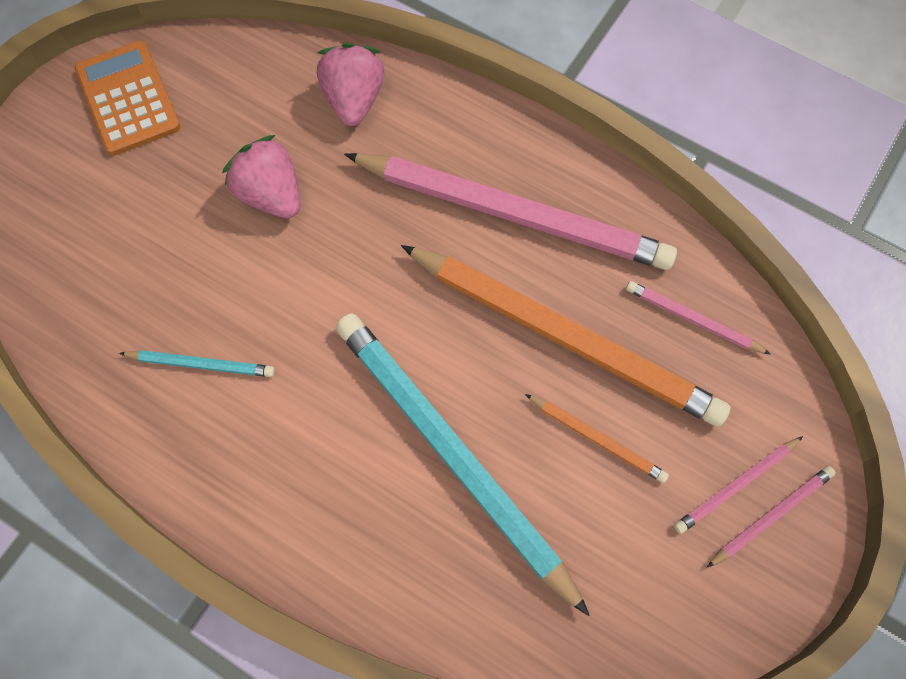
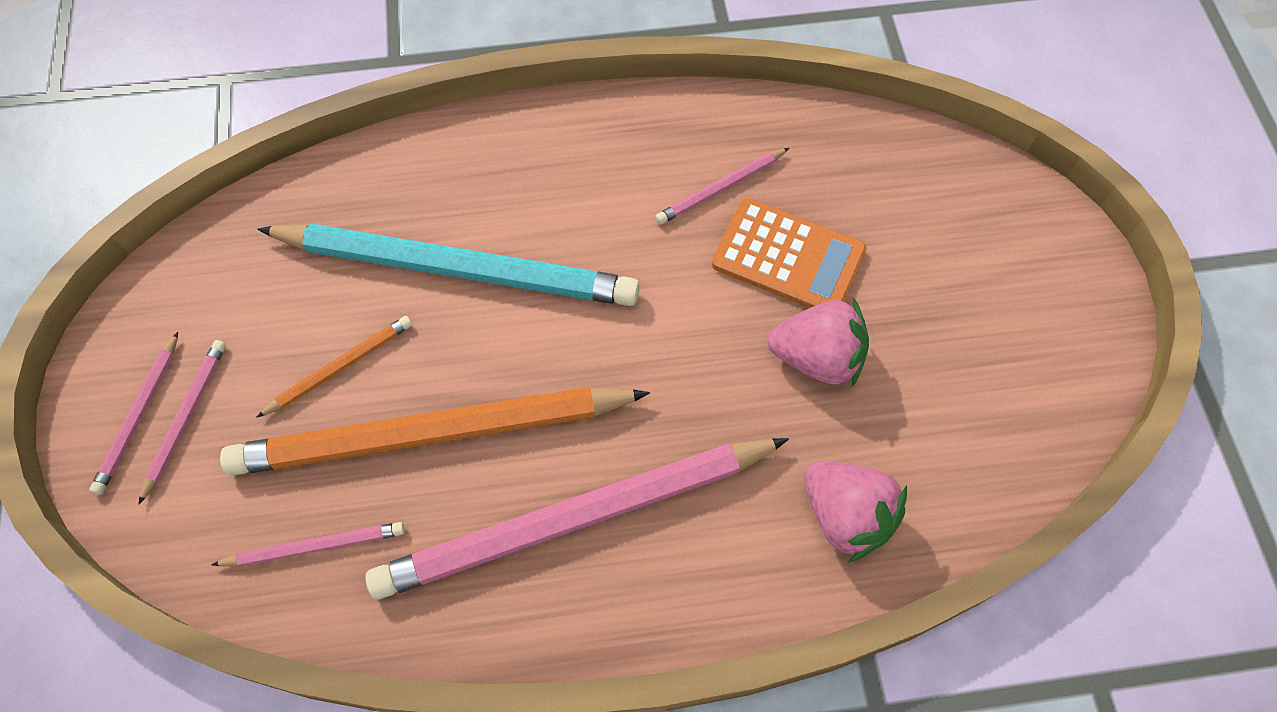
camera: 140 degrees right, 5 degrees down
orange calculator [75,41,181,156] -> orange calculator moved to [712,198,867,308]
turquoise pencil [119,350,275,377] -> pink pencil [655,148,789,225]
orange pencil [525,394,669,483] -> orange pencil turned 150 degrees clockwise [256,316,412,418]

